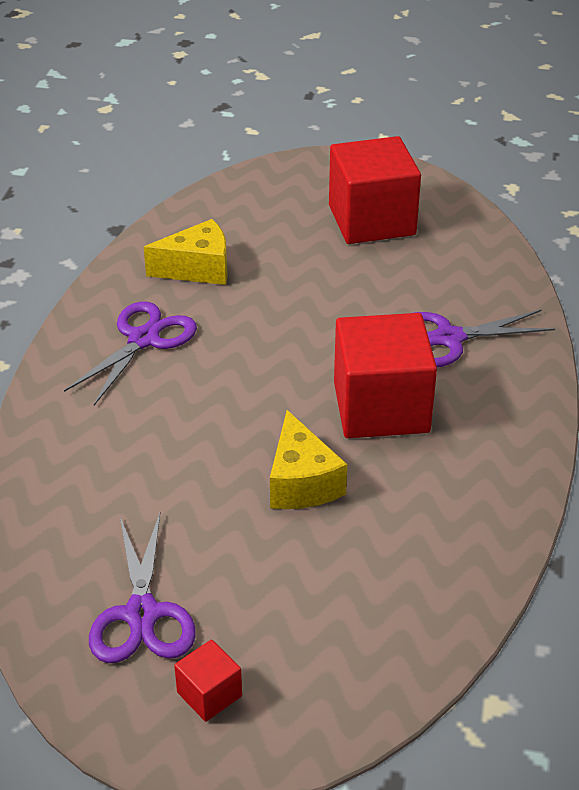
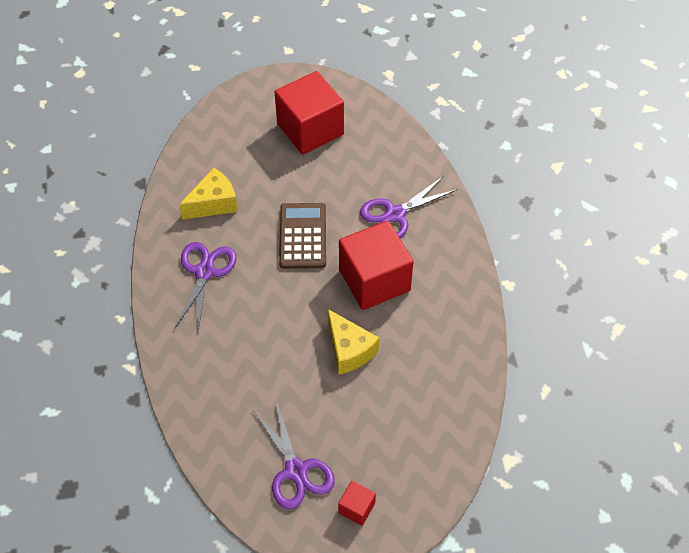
camera: 20 degrees left, 15 degrees up
none -> brown calculator [279,203,326,269]

